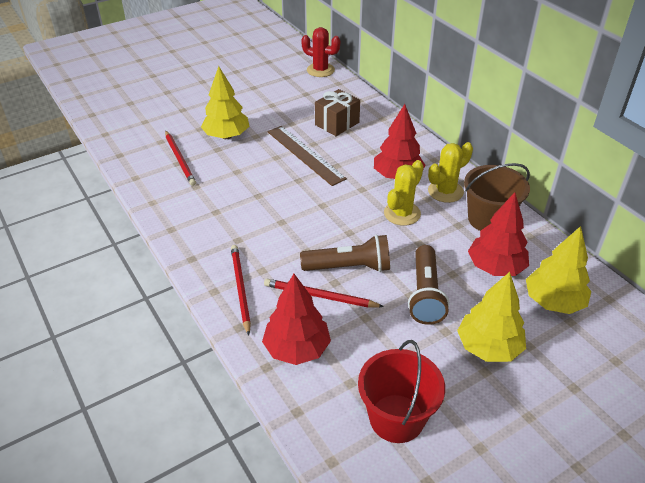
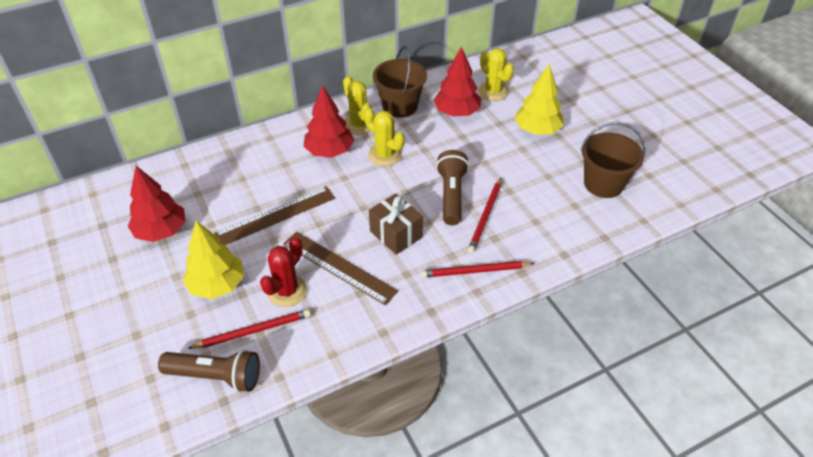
camera: 85 degrees left, 5 degrees up
red tree [262,274,331,365] -> red tree moved to [128,166,185,242]
red cactus [301,27,340,77] -> red cactus moved to [260,237,307,307]
brown gift [315,89,360,136] -> brown gift moved to [369,193,423,255]
red bucket [358,340,445,443] -> brown bucket [581,122,645,198]
brown flashlight [408,245,449,325] -> brown flashlight moved to [158,349,260,392]
yellow tree [526,226,591,314] -> yellow cactus [478,48,514,101]
none -> brown ruler [283,232,398,305]

